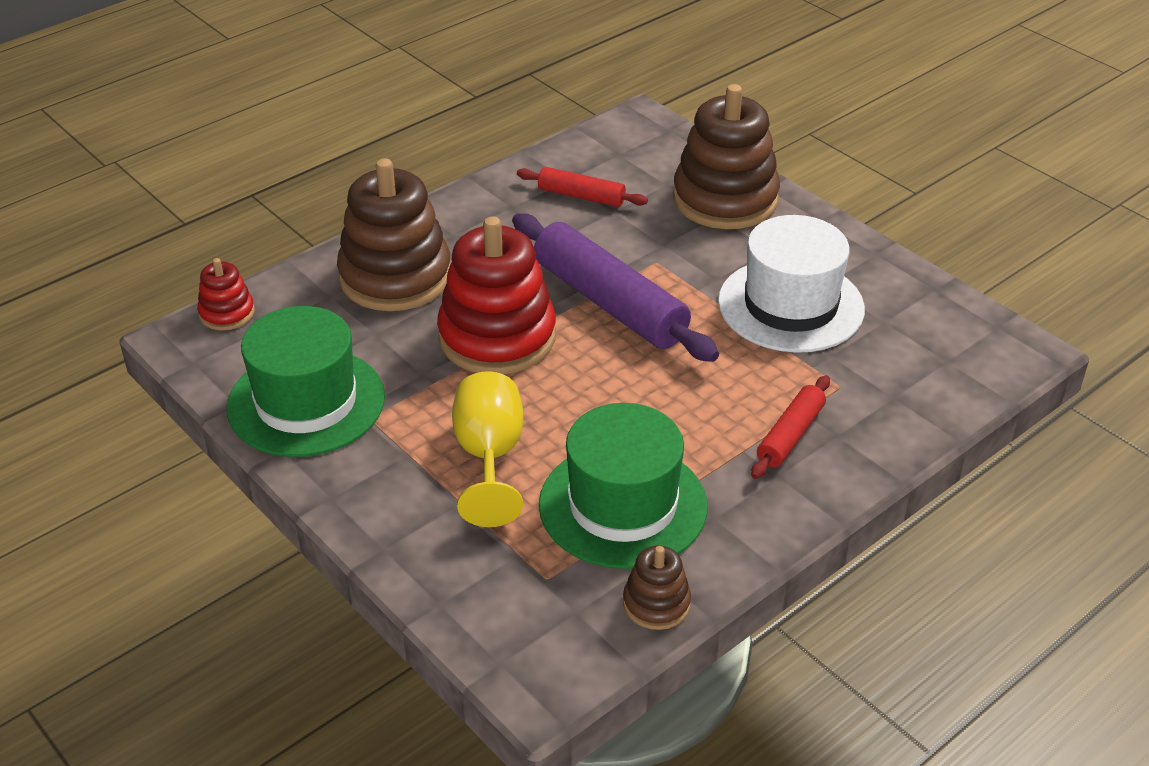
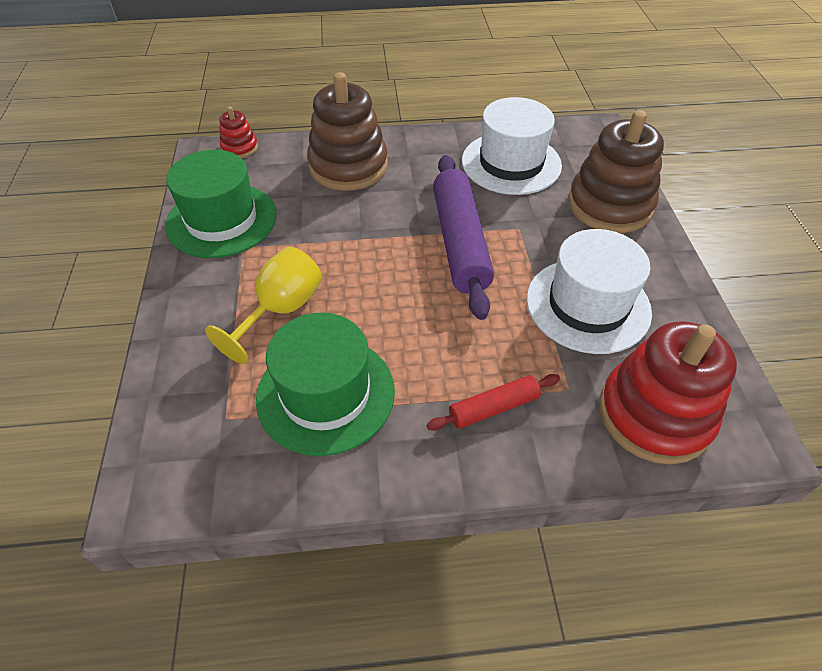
camera: 35 degrees right, 10 degrees up
red stacking toy [437,216,556,374] -> red stacking toy moved to [599,321,737,464]
red rolling pin [517,167,648,207] -> white hat [462,97,562,195]
brown stacking toy [623,545,691,630] -> none

